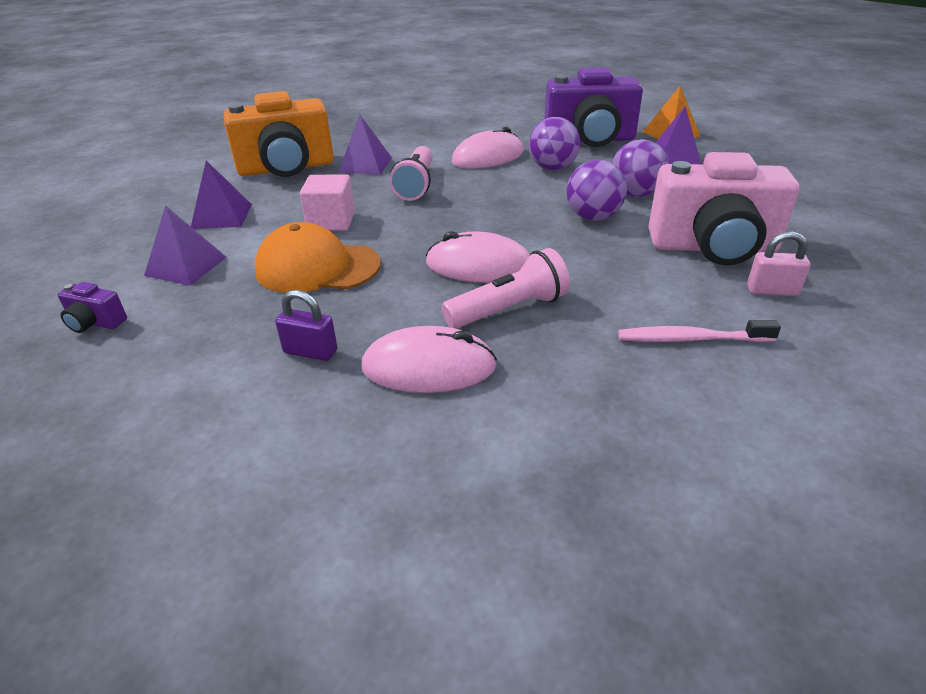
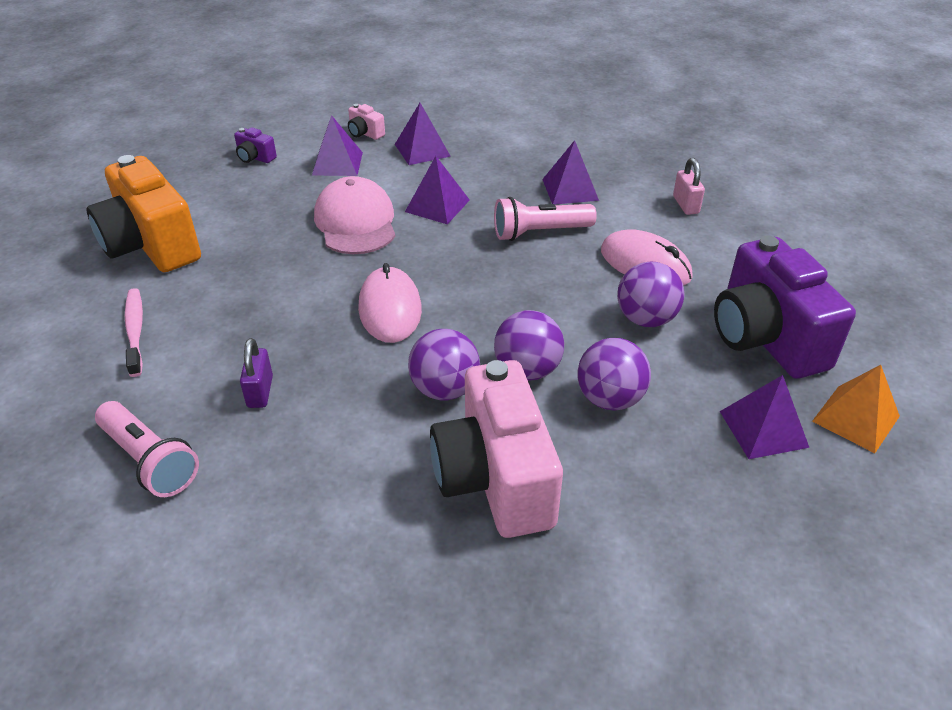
camera: 70 degrees right, 5 degrees up
purple camera [58,282,127,333] -> purple camera turned 60 degrees counterclockwise [234,127,277,163]
orange camera [224,91,334,177] -> orange camera moved to [87,155,201,272]
orange cap [255,222,381,293] -> pink cap [314,176,395,254]
purple padlock [275,290,337,361] -> purple padlock moved to [240,338,273,408]
pink cube [300,174,355,231] -> purple pyramid [405,156,470,224]
pink mouse [361,326,497,393] -> none
pink flashlight [441,248,570,329] -> pink flashlight moved to [95,401,199,497]
pink toothbrush [618,320,781,342] -> pink toothbrush moved to [125,288,143,377]
pink padlock [747,231,811,296] -> pink padlock moved to [673,158,705,215]
none -> pink camera [348,104,385,140]
none -> purple ball [408,329,480,400]

